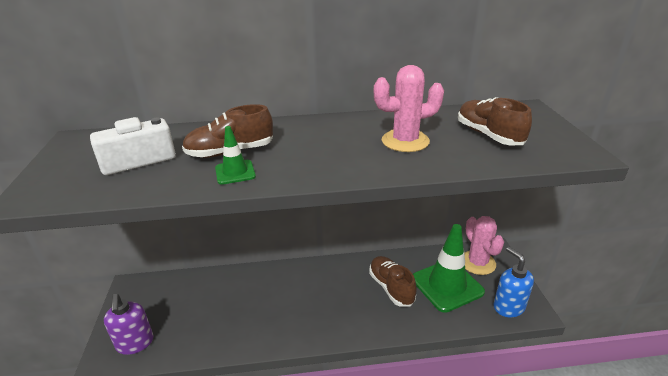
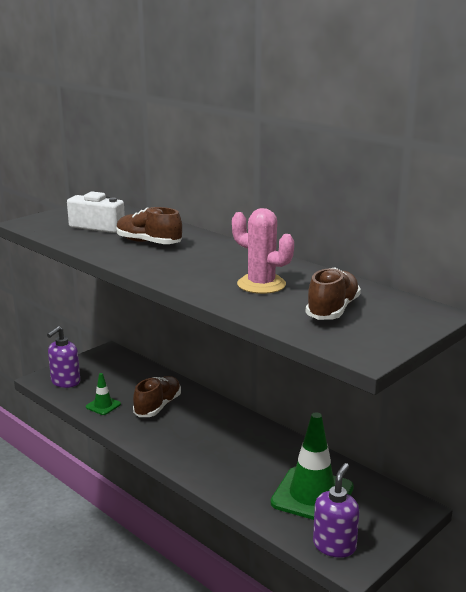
camera: 50 degrees right, 10 degrees down
green traffic cone [215,126,256,185] -> green traffic cone moved to [86,373,121,415]
brown shoe [369,256,416,307] -> brown shoe moved to [133,376,181,417]
pink cactus [464,216,504,275] -> none
blue soap dispenser [493,247,534,317] -> purple soap dispenser [313,463,359,558]

